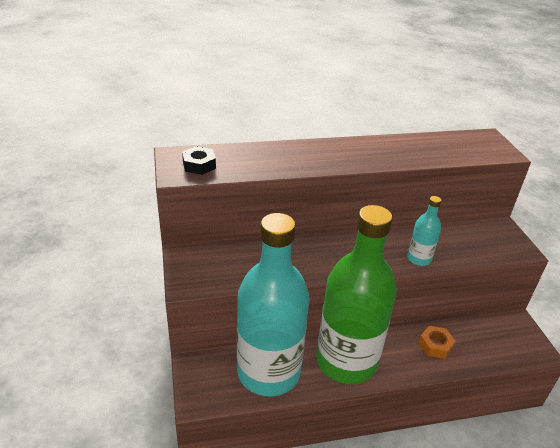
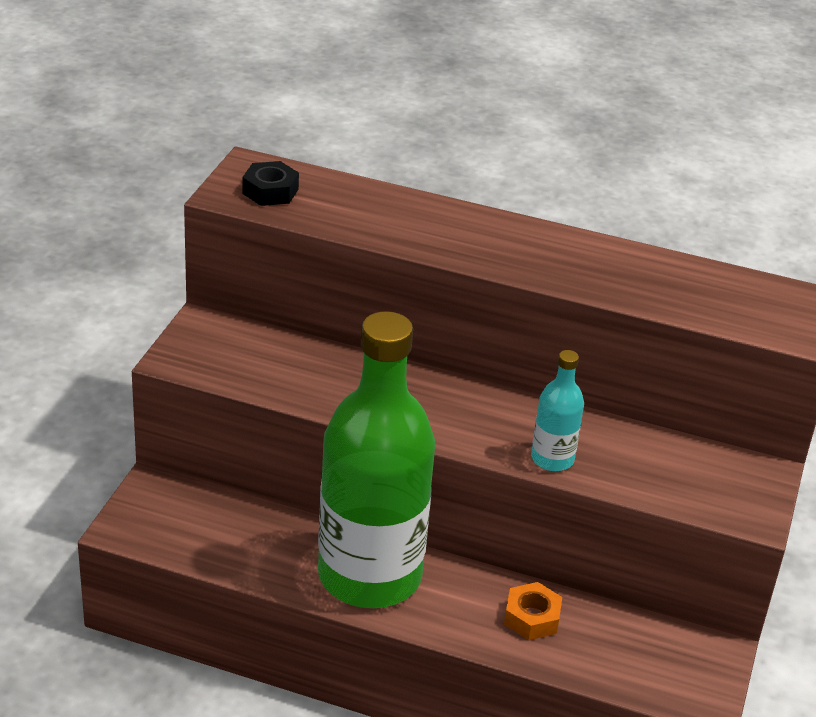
camera: 30 degrees right, 0 degrees up
turquoise bottle [237,213,309,396] -> none

